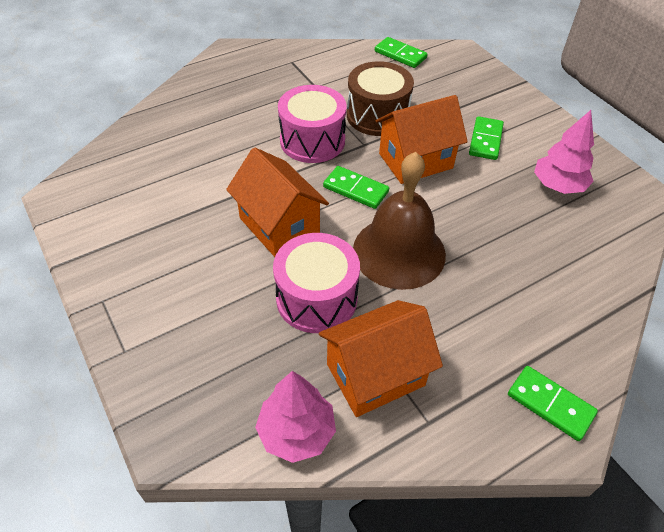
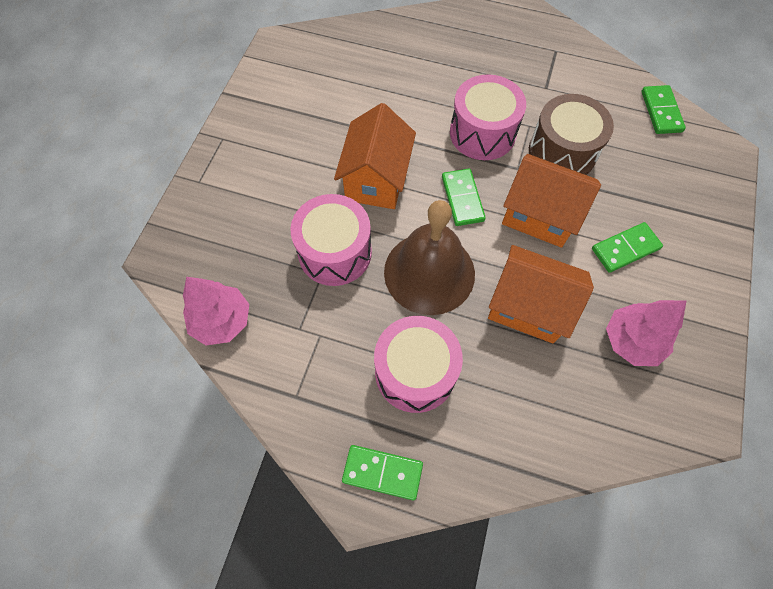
camera: 50 degrees right, 15 degrees up
orange house [319,300,443,417] -> orange house moved to [488,245,594,344]
green domino [508,366,598,441] -> green domino turned 75 degrees counterclockwise [342,445,423,500]
none -> pink drum [374,316,463,413]

